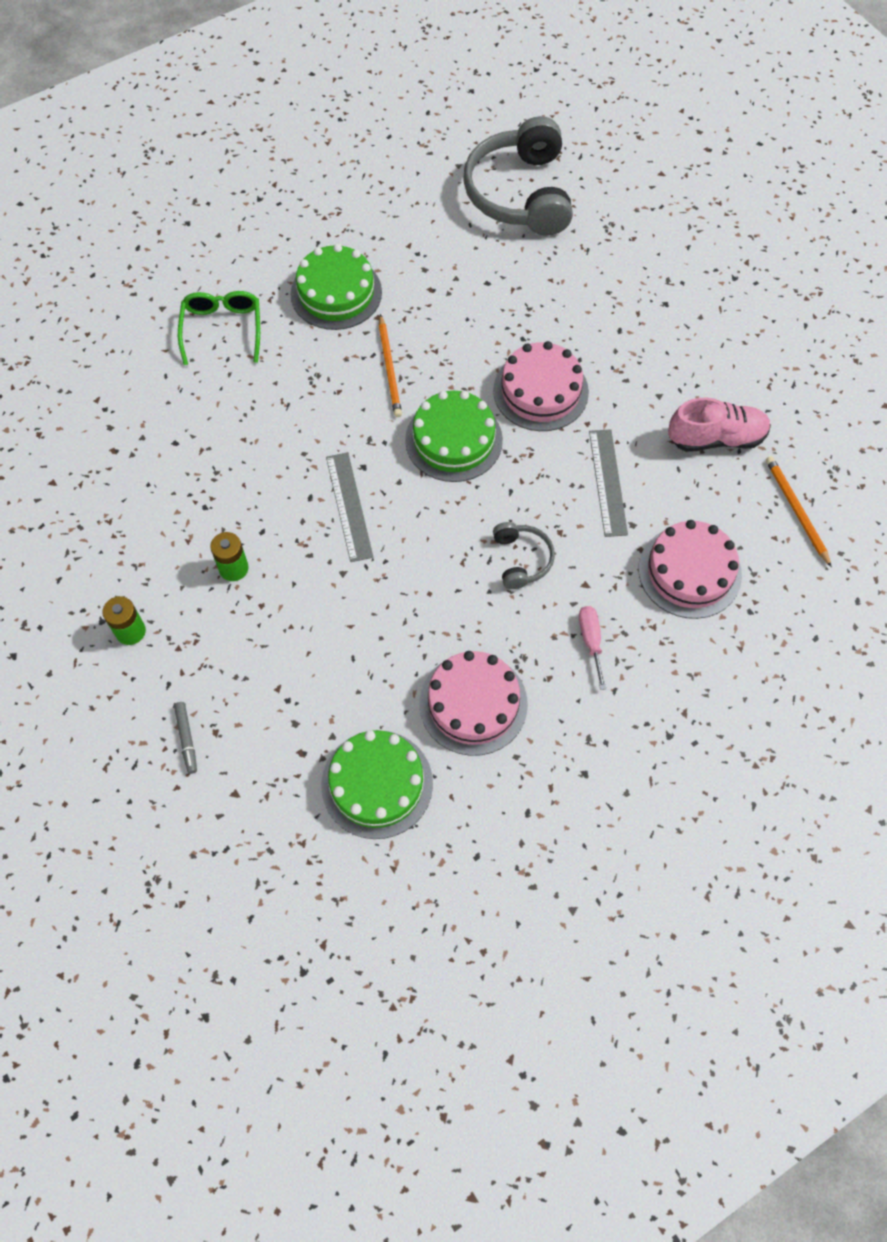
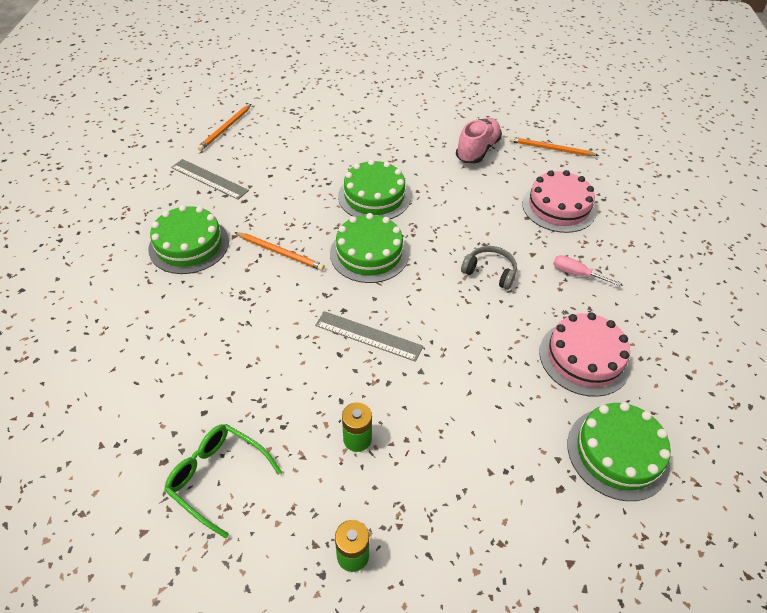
camera: 55 degrees left, 15 degrees down
grey marker [174,702,197,774] -> none
green glasses [178,291,260,365] -> green glasses moved to [164,424,282,539]
grey headphones [463,116,573,236] -> orange pencil [197,104,251,151]
pink cake [493,341,589,431] -> green cake [338,159,411,219]
grey ruler [589,429,628,537] -> grey ruler moved to [171,159,249,200]

